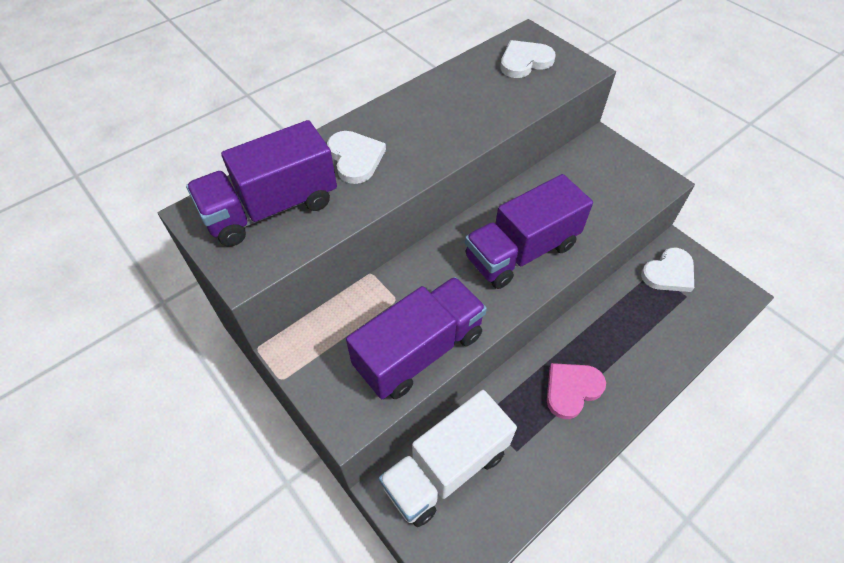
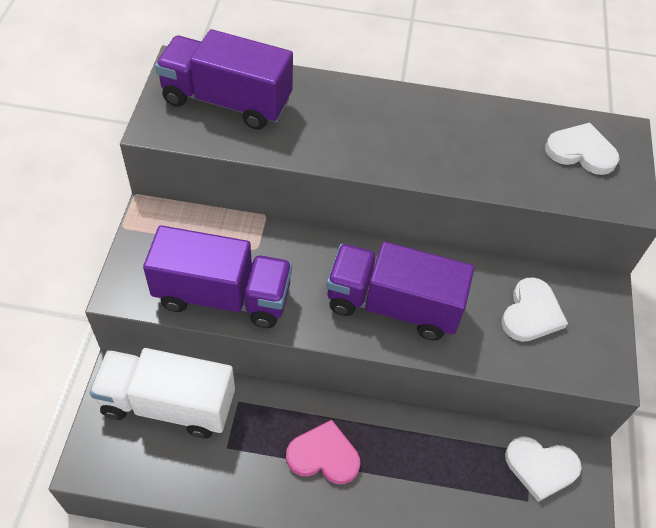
camera: 45 degrees right, 0 degrees up
white heart [327,131,386,184] -> white heart moved to [502,277,568,342]

